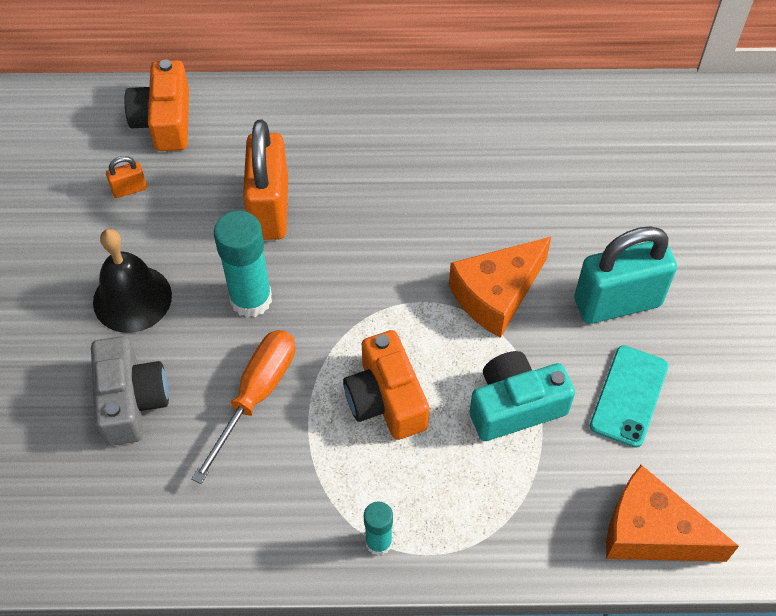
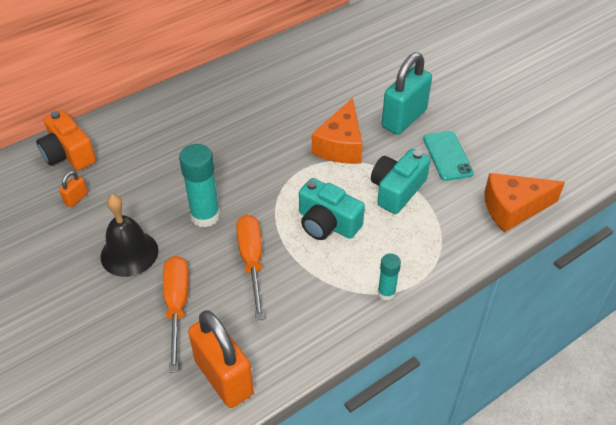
camera: 35 degrees left, 10 degrees down
grey camera [91,336,169,446] -> orange screwdriver [163,256,189,373]
orange padlock [243,120,288,240] -> orange padlock moved to [188,310,254,408]
orange camera [343,330,429,440] -> turquoise camera [299,178,365,240]

